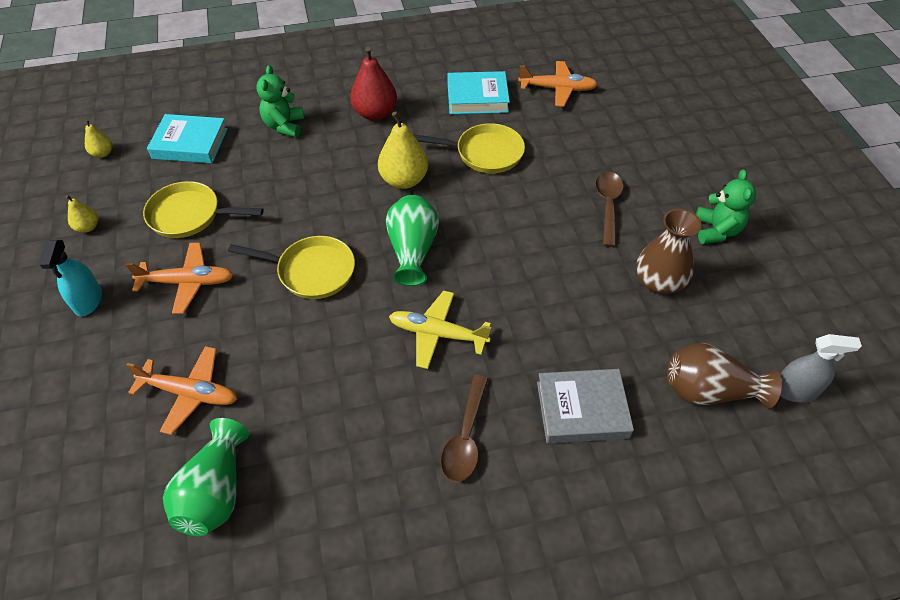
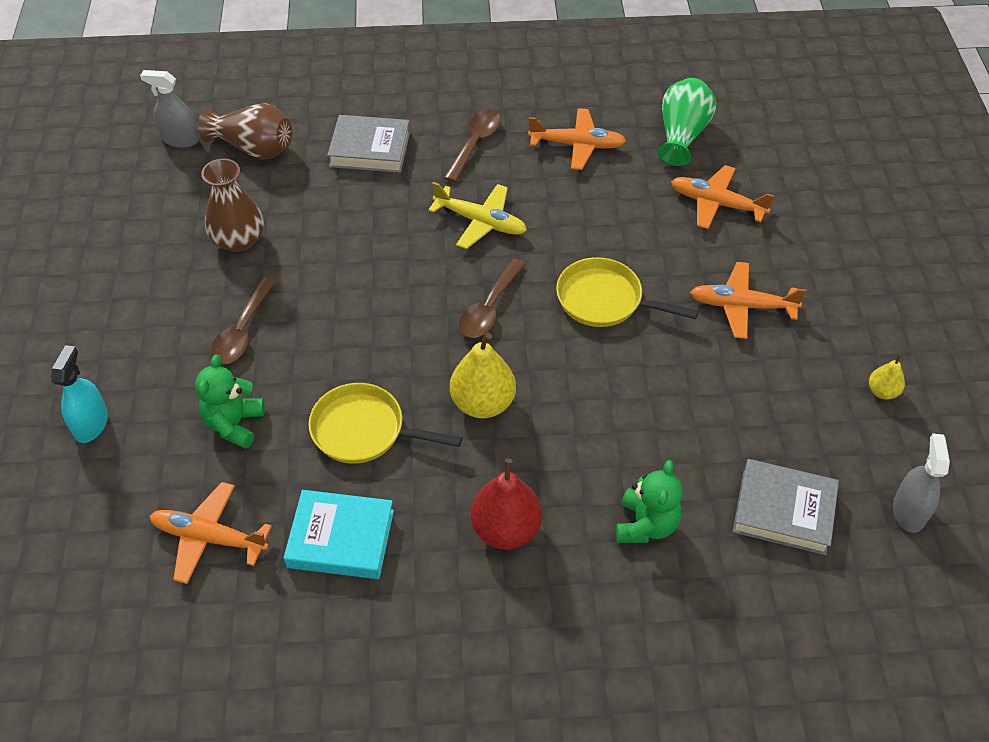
camera: 170 degrees left, 0 degrees up
turquoise spray bottle [39,240,102,316] -> turquoise spray bottle moved to [51,345,108,443]
yellow pear [85,119,112,158] -> grey spray bottle [893,433,950,533]
yellow pan [143,181,264,238] -> none
turquoise book [147,114,228,163] -> grey book [733,459,839,555]
green vase [386,195,439,286] -> brown spoon [458,258,526,338]
green teddy bear [696,169,756,244] -> green teddy bear moved to [195,355,265,449]
none -> orange plane [528,108,626,170]

